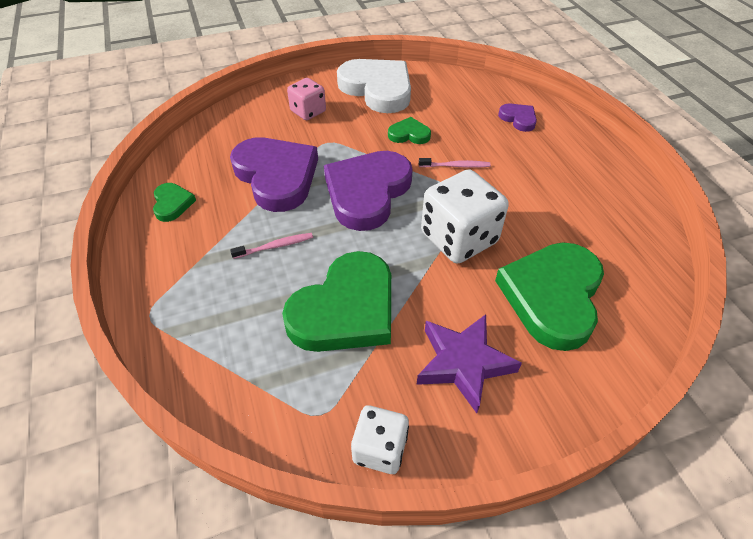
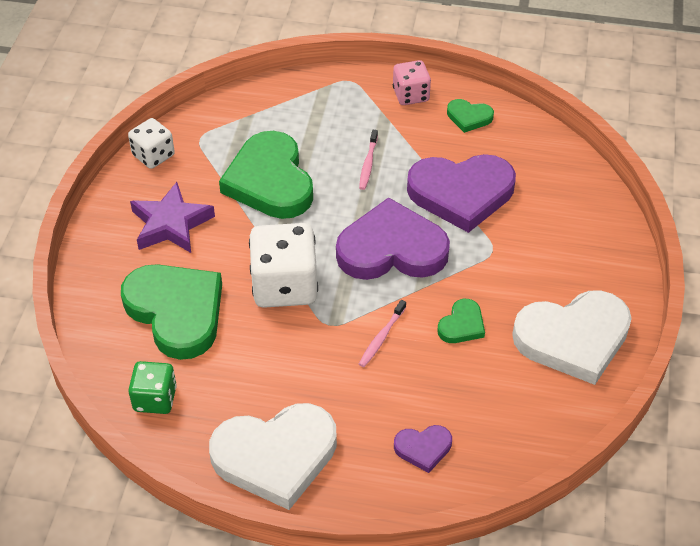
camera: 120 degrees right, 0 degrees up
pink dice [287,78,326,120] -> pink dice moved to [393,60,431,105]
purple heart [324,151,413,231] -> purple heart turned 60 degrees counterclockwise [336,197,450,280]
none -> green dice [128,361,177,414]
none -> white heart [209,403,337,510]

